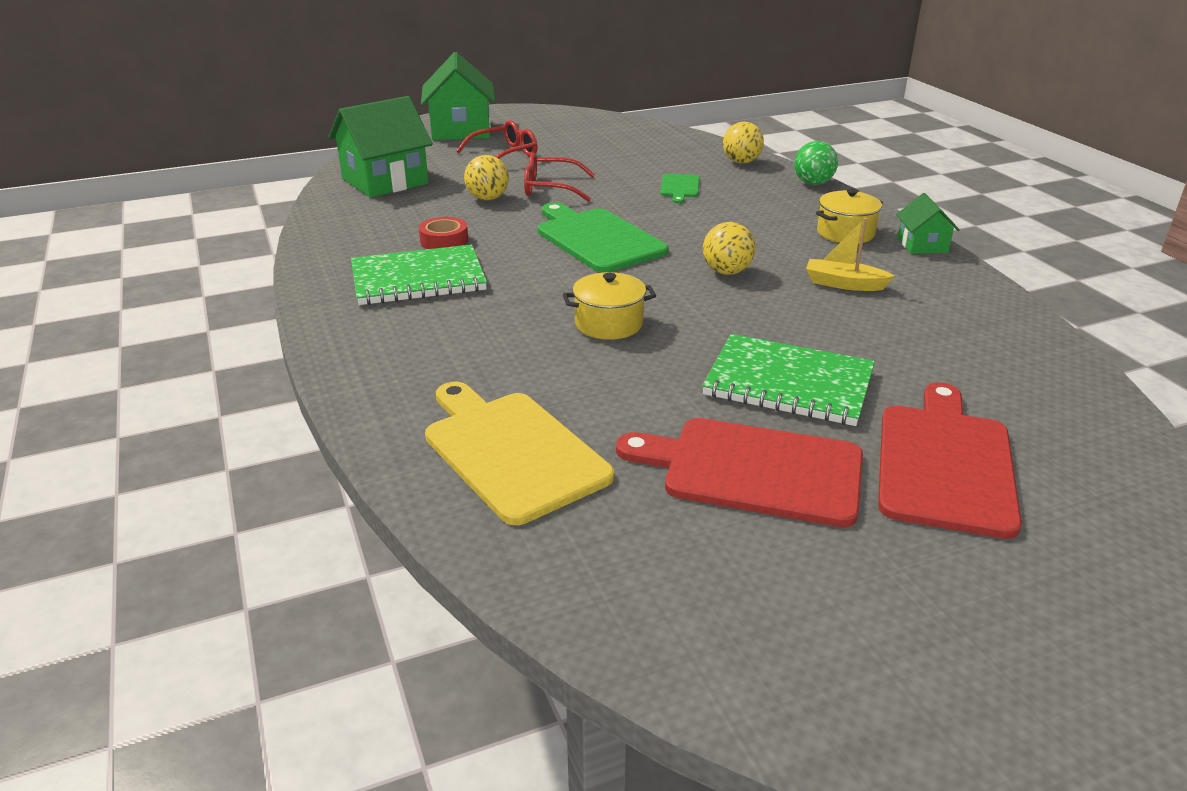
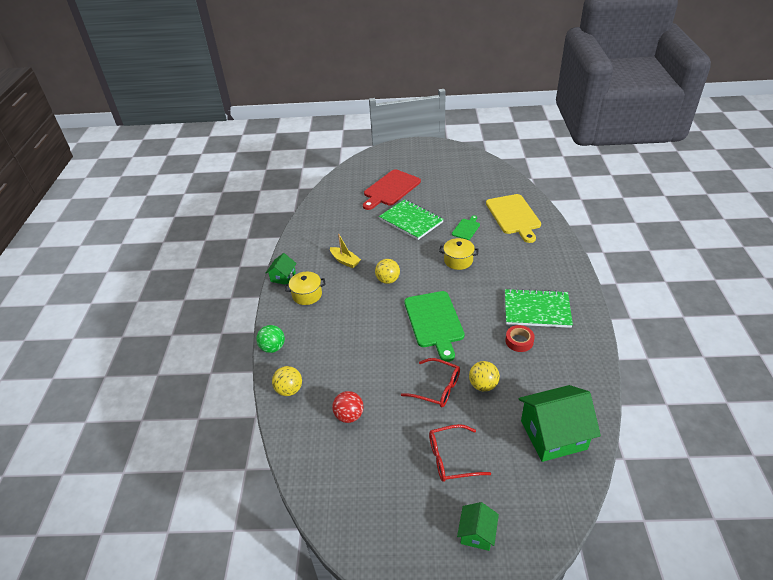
camera: 155 degrees left, 10 degrees up
green house [421,52,496,140] -> green house [457,502,499,551], size x0.52
red cutting board [616,418,863,527] -> none
green cutting board [660,174,700,204] -> green cutting board moved to [452,215,480,240]
none -> red ball [332,391,364,423]

